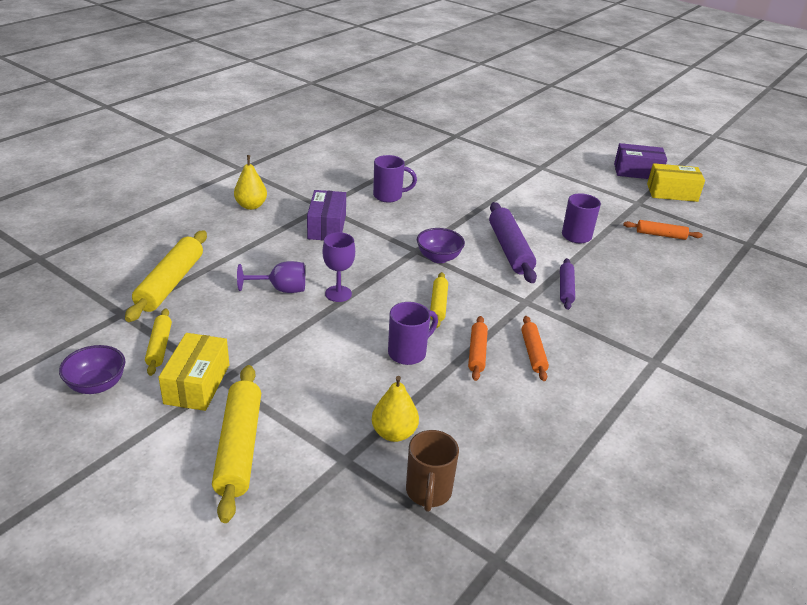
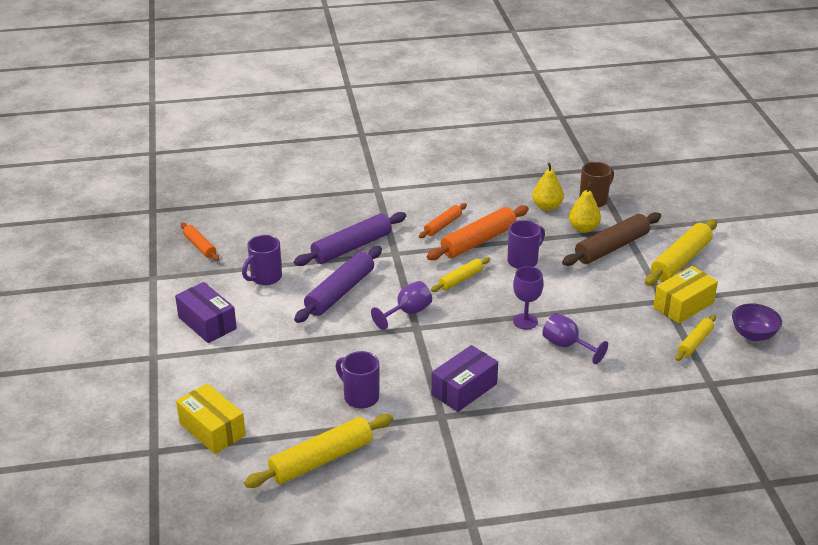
camera: 135 degrees left, 0 degrees up
yellow rolling pin [125,230,207,322] -> yellow rolling pin moved to [244,414,393,488]
yellow pear [234,155,267,210] -> yellow pear moved to [532,163,564,211]
purple mug [388,302,438,365] -> purple mug turned 135 degrees clockwise [507,220,545,269]
purple bowl [417,228,465,263] -> purple goblet [371,281,432,330]
orange rolling pin [468,316,488,381] -> orange rolling pin [427,205,529,260], size x1.76
purple rolling pin [560,258,575,310] -> purple rolling pin [294,212,406,266], size x1.76
purple box [614,143,667,179] -> purple box moved to [175,282,237,343]
yellow box [647,163,705,202] -> yellow box moved to [176,383,246,454]
none -> brown rolling pin [562,212,661,266]

